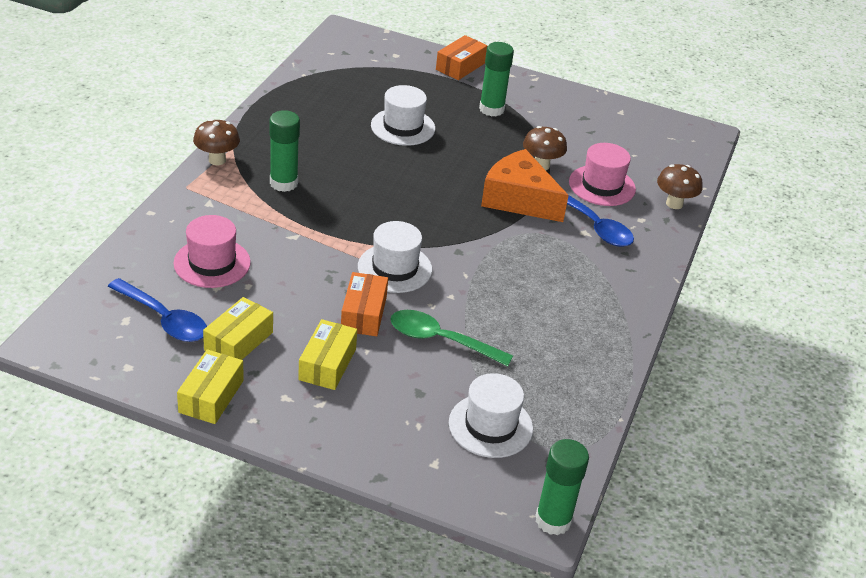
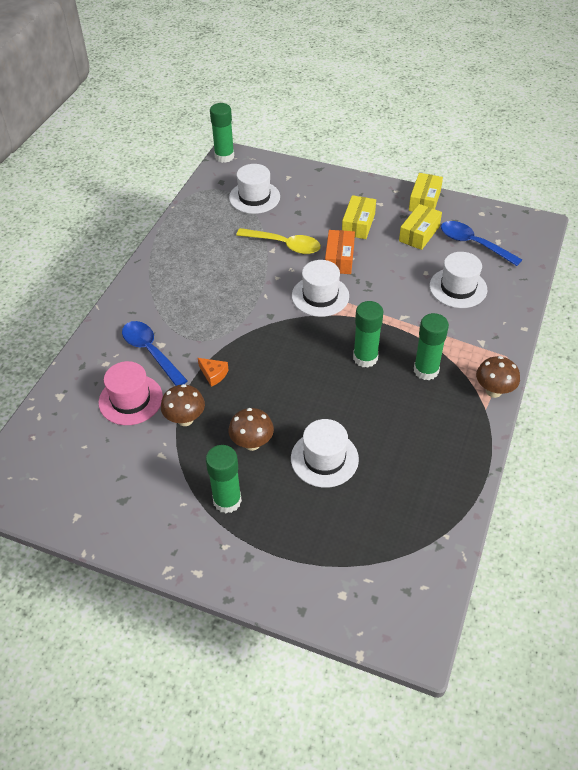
camera: 175 degrees left, 10 degrees up
pink hat [173,215,251,288] -> white hat [430,252,487,308]
green spoon [390,310,513,366] -> yellow spoon [236,228,321,254]
orange box [436,35,487,80] -> none
orange cheese [481,149,569,222] -> orange cheese [198,358,229,387], size x0.42
brown mushroom [657,164,702,209] -> brown mushroom moved to [229,408,274,451]
none -> green glue stick [353,301,383,368]

